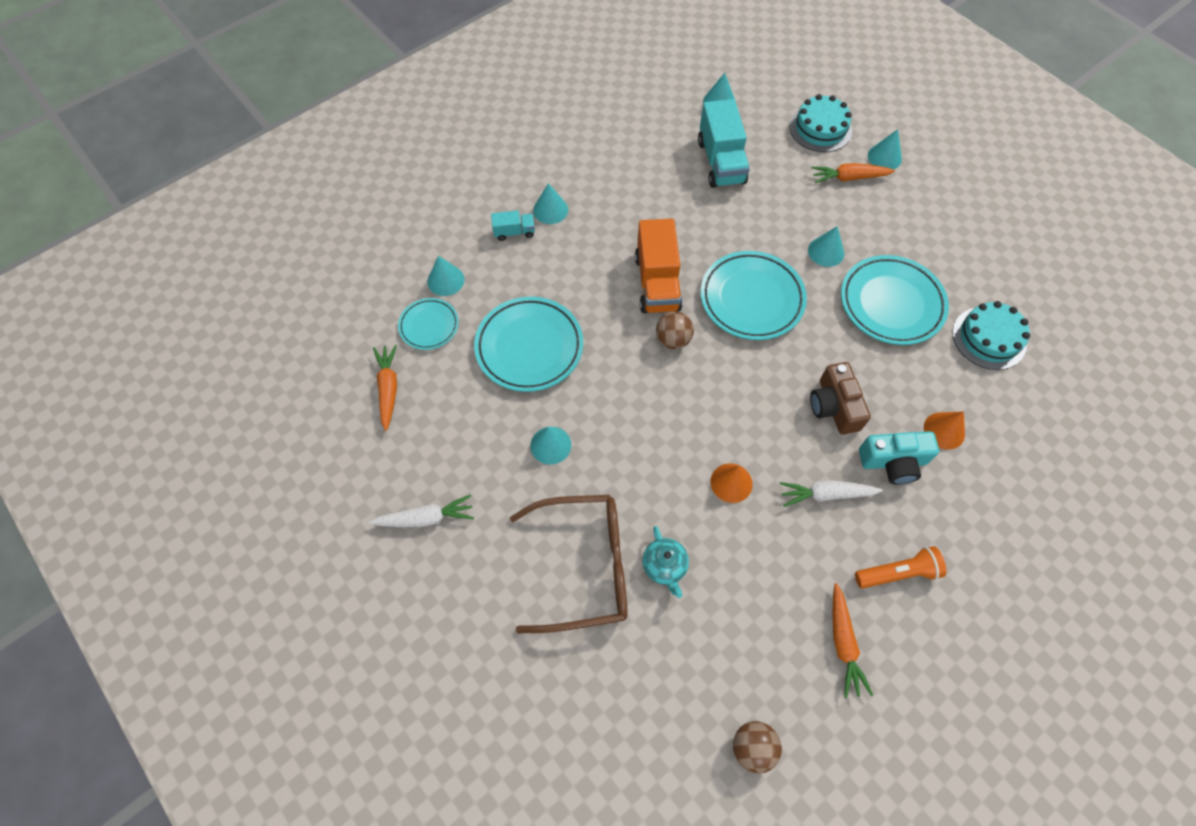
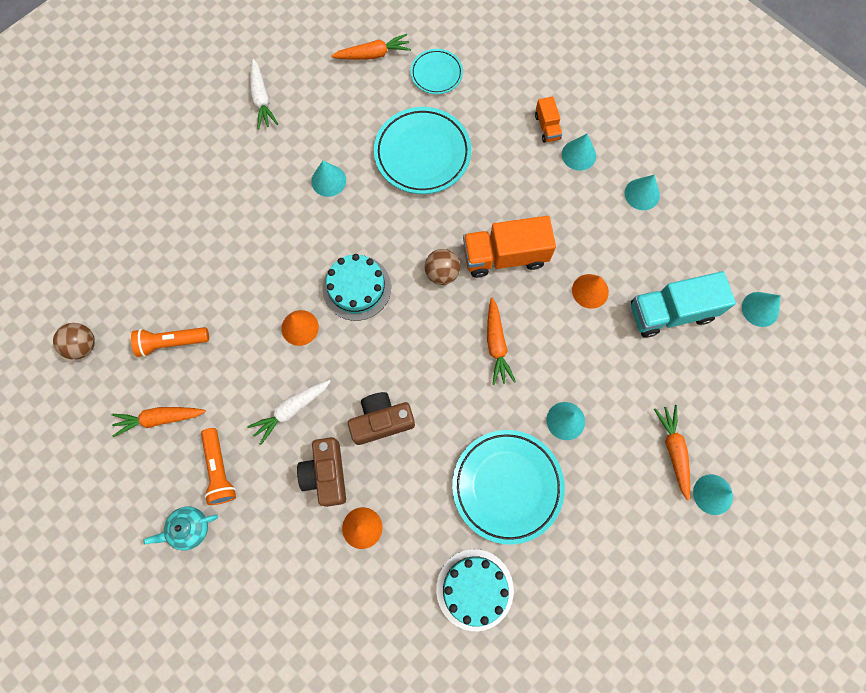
camera: 85 degrees right, 10 degrees up
turquoise cone [427,256,465,296] -> turquoise cone moved to [625,175,660,210]
turquoise truck [491,210,535,241] -> orange truck [535,96,562,143]
brown glasses [510,495,628,633] -> none
turquoise teapot [642,526,689,598] -> turquoise teapot moved to [143,507,218,551]
turquoise plate [700,251,807,340] -> orange carrot [487,298,516,385]
white carrot [780,481,883,507] -> white carrot turned 120 degrees counterclockwise [247,380,331,445]
turquoise cake [789,94,852,152] -> turquoise cake moved to [322,254,391,321]
turquoise camera [859,431,939,485] -> brown camera [297,437,346,507]
none -> orange flashlight [131,327,209,357]
none -> orange cone [572,274,609,309]

